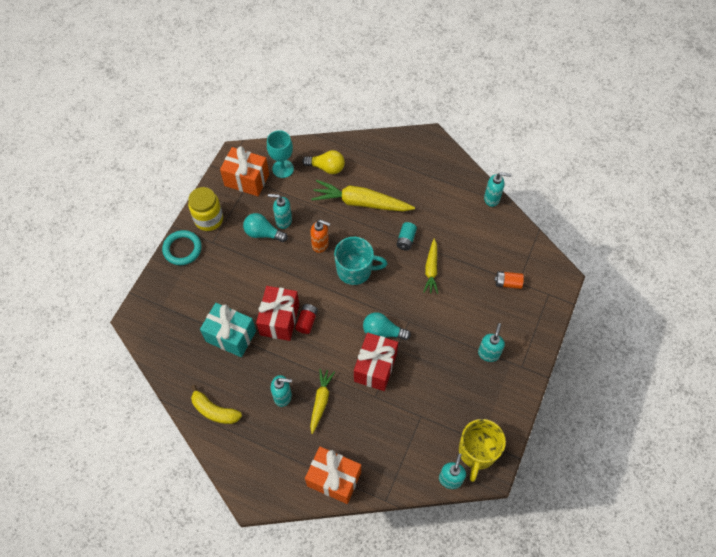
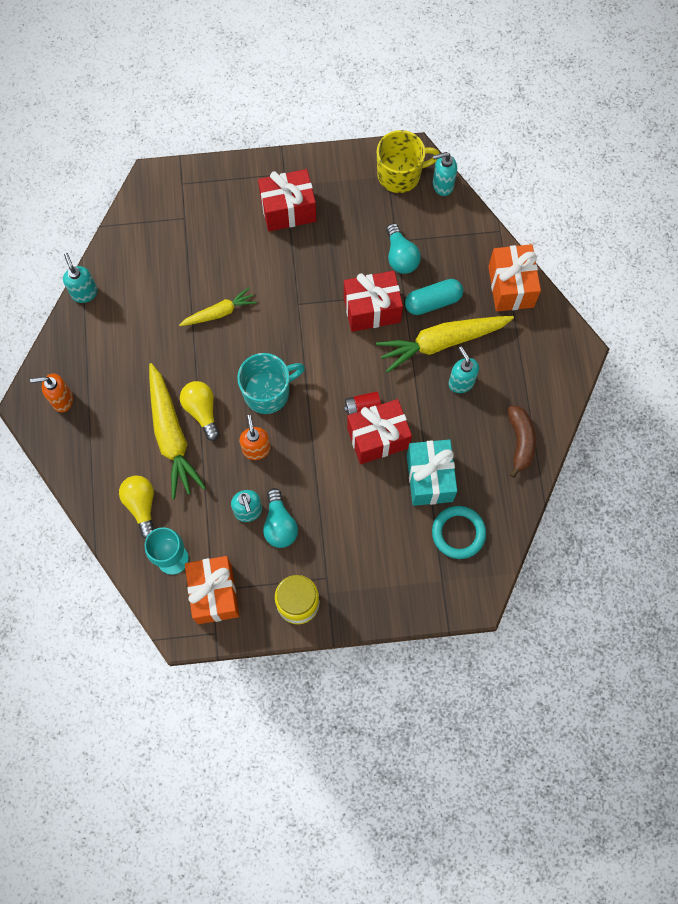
camera: 120 degrees left, 10 degrees up
turquoise ring [162,230,202,265] -> turquoise ring moved to [432,506,486,559]
yellow banana [191,385,242,424] -> brown banana [508,405,536,478]
yellow carrot [310,369,335,434] -> yellow carrot [376,316,514,373], size x1.74
turquoise mug [334,237,387,285] -> turquoise mug turned 90 degrees clockwise [237,353,305,414]
turquoise light bulb [363,312,411,340] -> turquoise light bulb moved to [386,223,421,274]
turquoise battery [396,222,417,251] -> none
turquoise soap dispenser [478,323,505,362] -> red gift [258,169,316,231]
orange battery [494,271,524,289] -> none
none -> orange soap dispenser [30,374,73,412]
none -> yellow light bulb [180,381,220,441]
none -> turquoise capsule [405,279,463,315]

